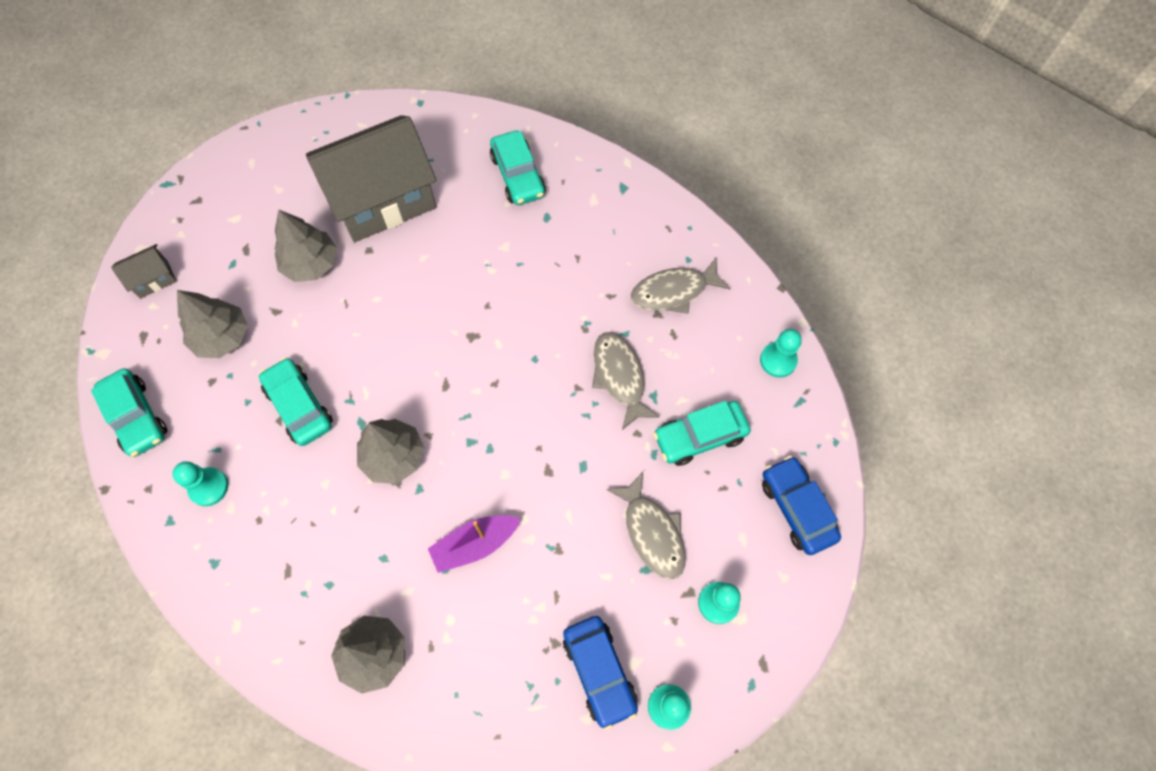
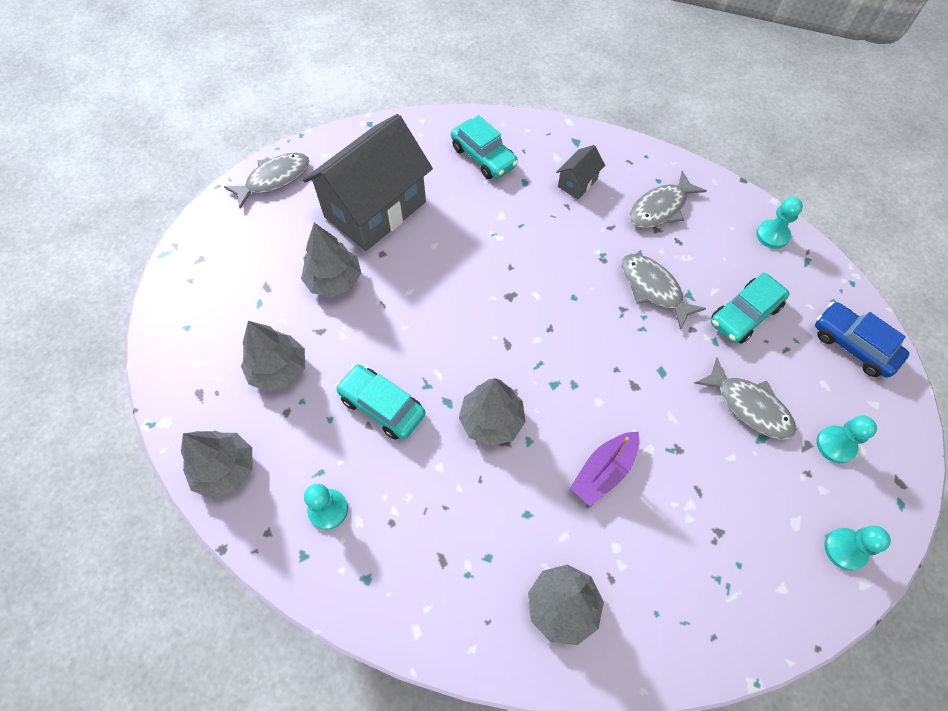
camera: 20 degrees left, 5 degrees down
turquoise car [91,368,168,457] -> grey tree [181,430,253,499]
grey house [111,244,177,299] -> grey house moved to [556,145,605,199]
blue car [563,616,638,730] -> none
none -> grey fish [224,153,309,209]

